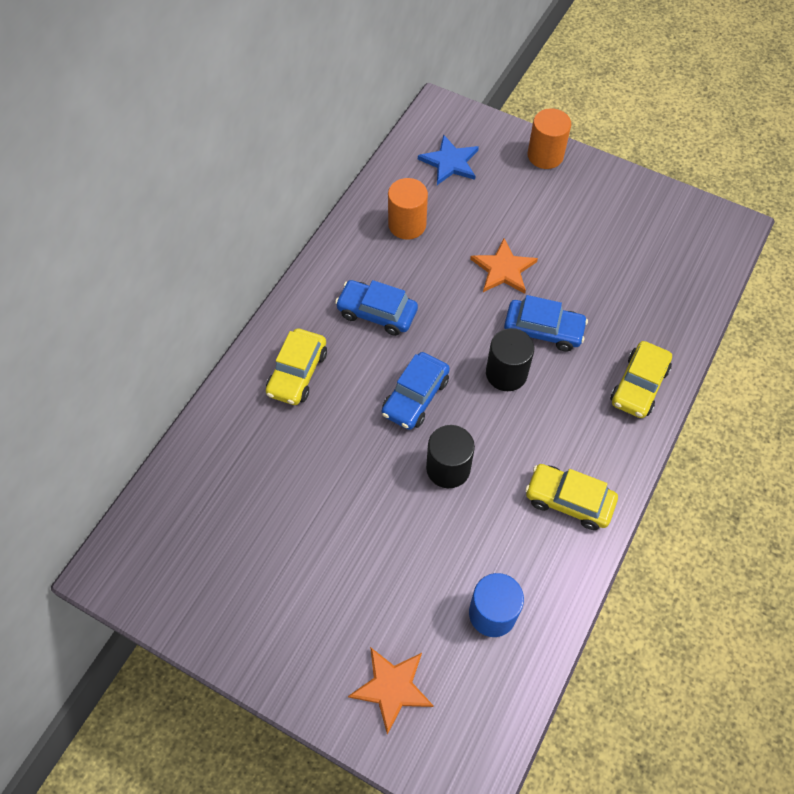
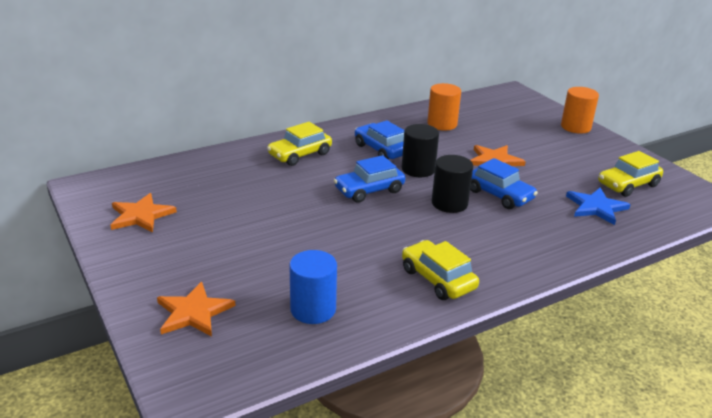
camera: 30 degrees right, 30 degrees down
blue star [418,134,479,185] -> blue star moved to [566,188,631,225]
black cylinder [426,425,475,488] -> black cylinder moved to [402,124,439,177]
yellow car [610,341,672,418] -> yellow car moved to [598,151,663,197]
none -> orange star [111,193,177,233]

